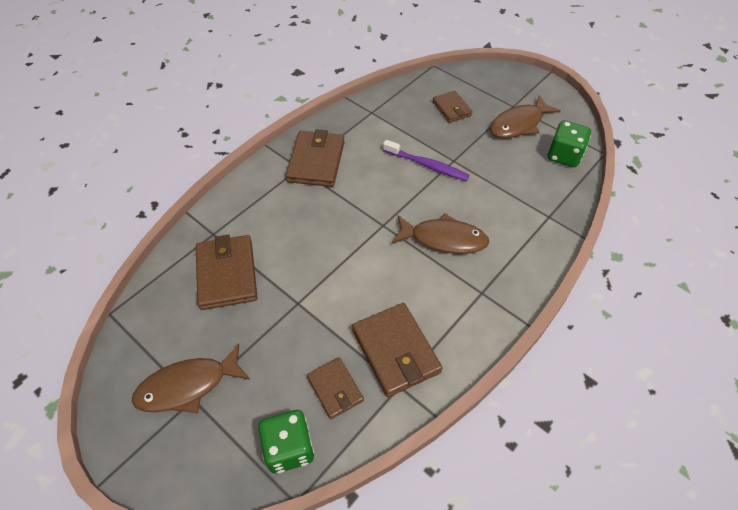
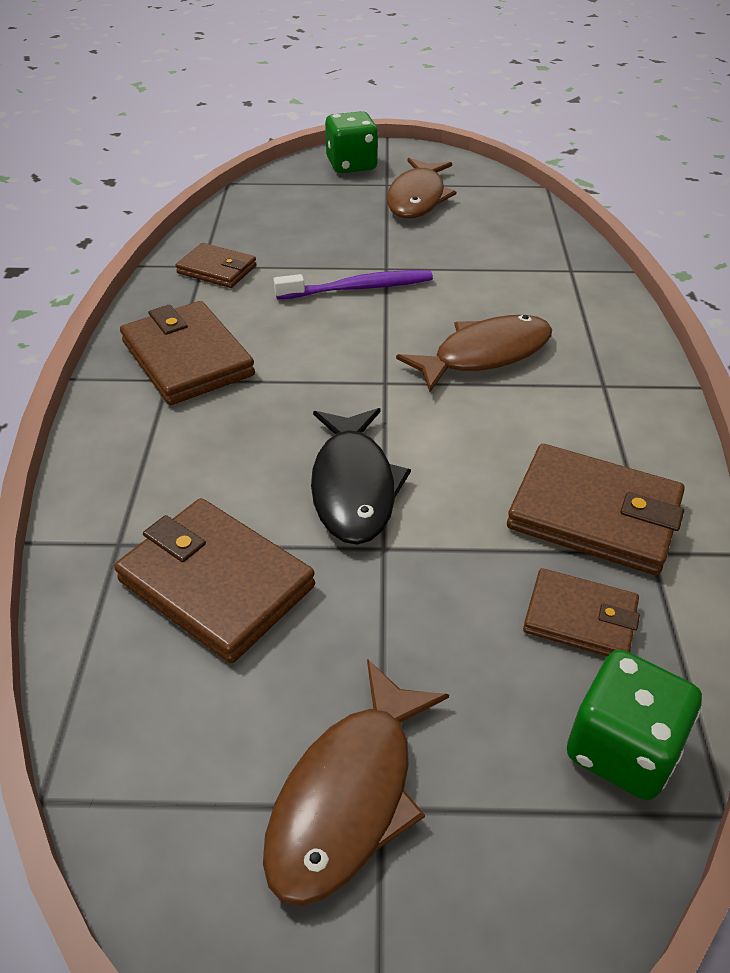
camera: 40 degrees left, 10 degrees down
brown wallet [432,91,473,123] -> brown wallet moved to [175,243,257,288]
green dice [548,121,591,167] -> green dice moved to [325,111,378,173]
none -> black fish [311,408,411,545]

